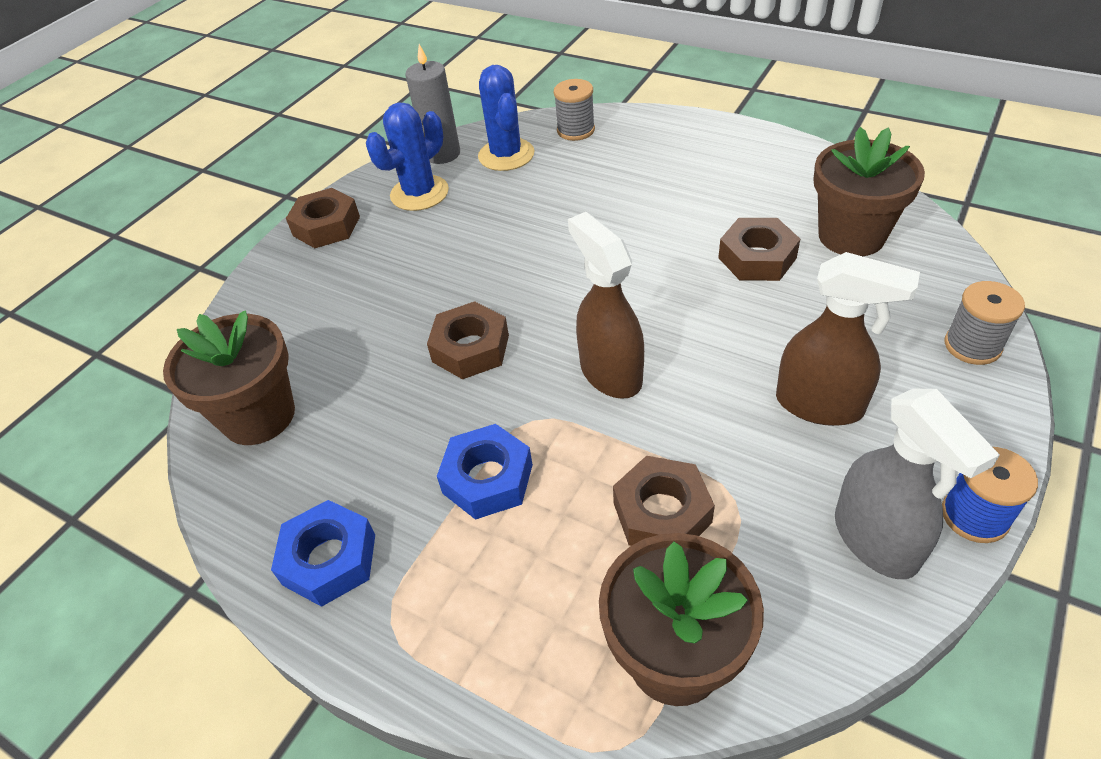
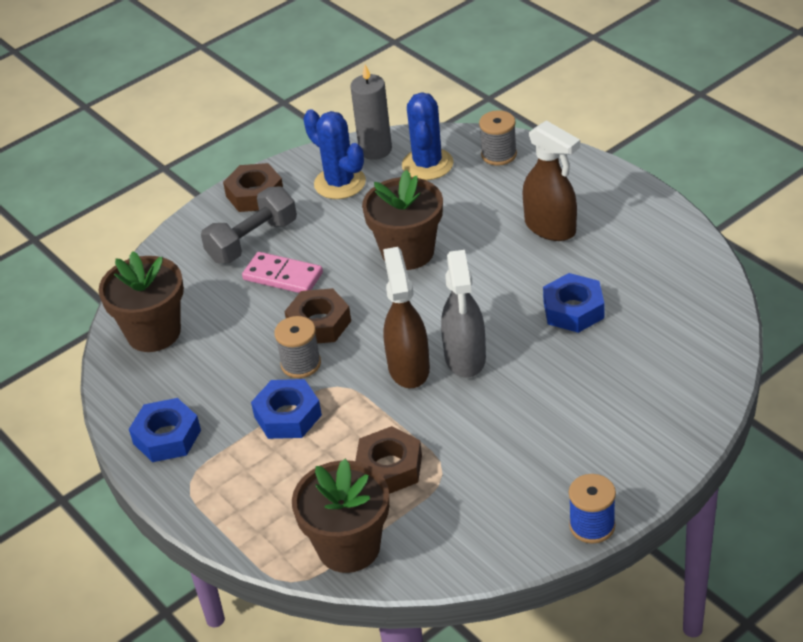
camera: 20 degrees right, 5 degrees down
blue cactus [366,102,449,211] -> blue cactus turned 75 degrees clockwise [303,109,366,199]
brown nut [718,218,800,281] -> blue nut [543,273,604,333]
brown spray bottle [776,252,920,426] -> brown spray bottle moved to [523,120,580,241]
brown flower pot [813,127,925,256] -> brown flower pot moved to [362,170,443,270]
grey spray bottle [835,389,1000,579] -> grey spray bottle moved to [441,250,486,378]
grey spool [944,281,1025,365] -> grey spool moved to [274,316,321,378]
none -> grey dumbbell [201,186,297,263]
none -> pink domino [242,252,323,293]

